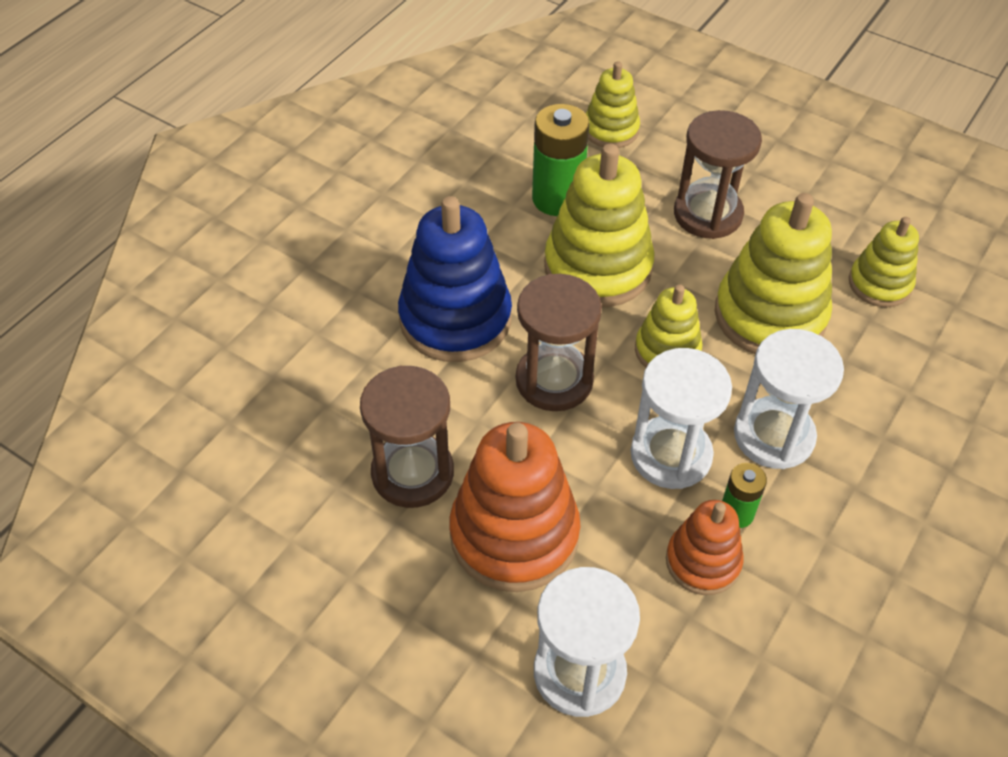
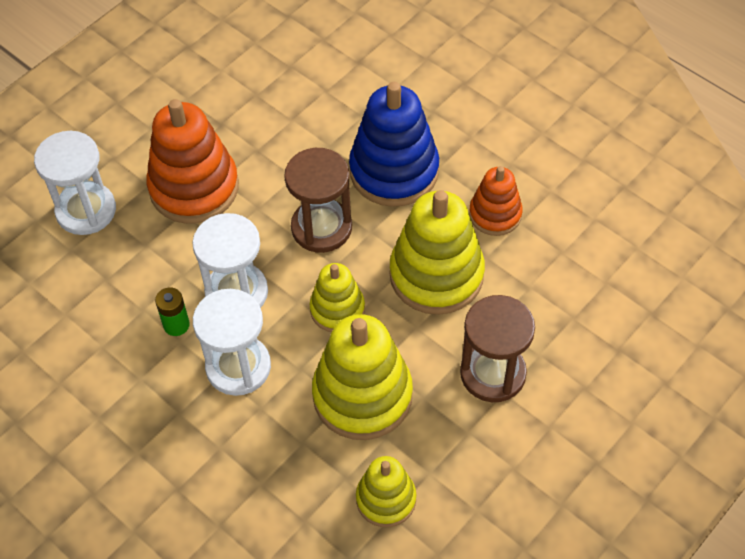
camera: 100 degrees right, 5 degrees up
brown hourglass [360,366,454,508] -> none
green battery [532,104,590,216] -> none
yellow stacking toy [586,61,640,148] -> none
orange stacking toy [666,500,744,595] -> orange stacking toy moved to [469,166,523,236]

